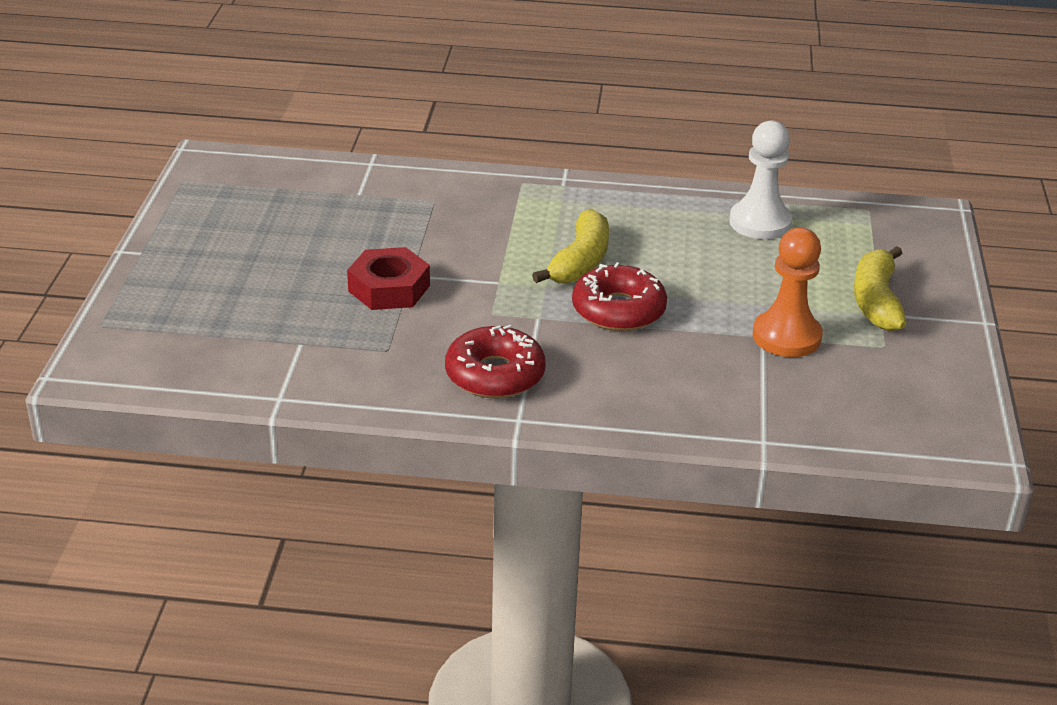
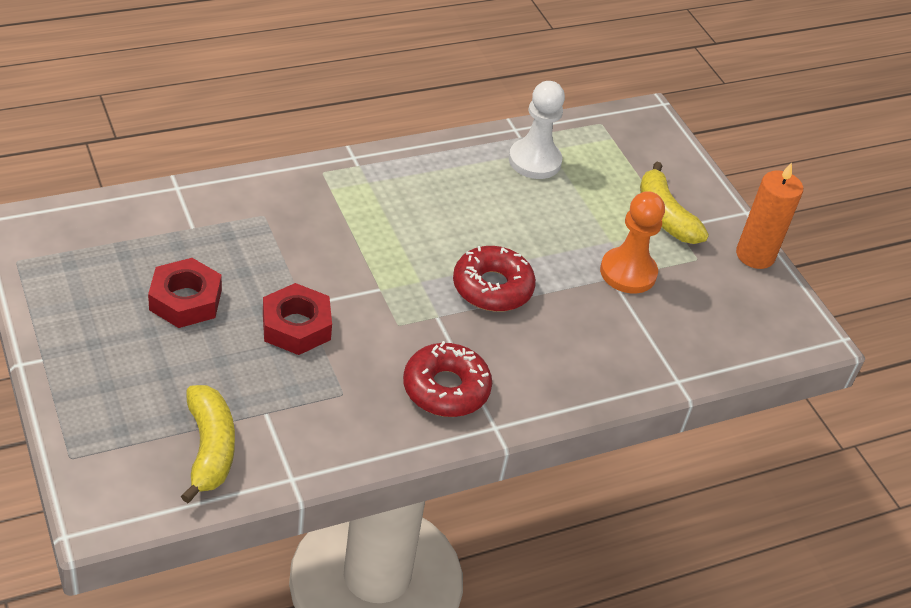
camera: 35 degrees left, 10 degrees up
yellow banana [532,209,609,283] -> yellow banana moved to [181,385,235,503]
none -> red nut [148,258,222,328]
none -> orange candle [736,162,803,269]

